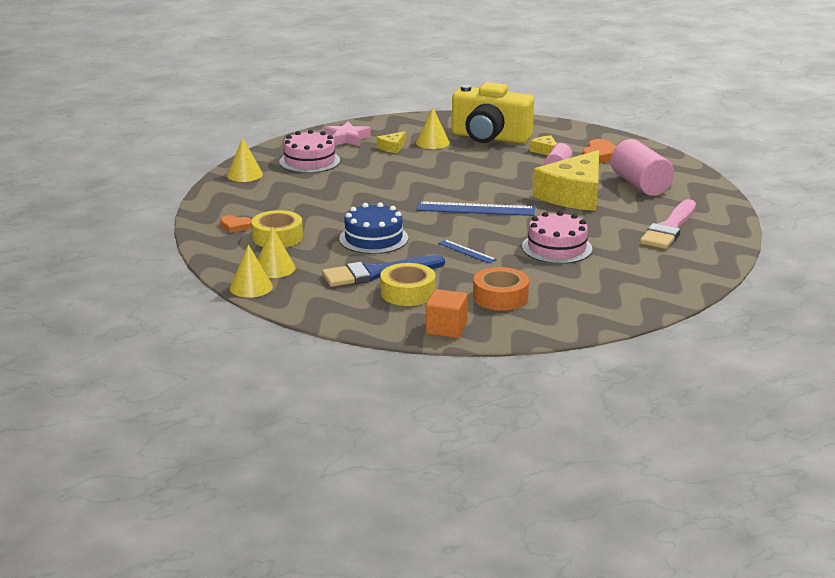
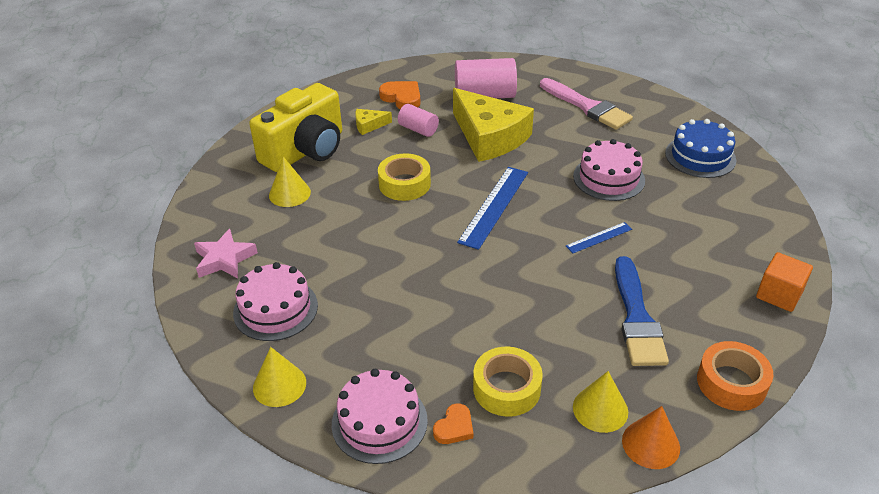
camera: 70 degrees left, 15 degrees up
yellow cone [230,245,273,298] -> orange cone [622,406,680,469]
blue cake [339,202,408,254] -> blue cake moved to [665,119,736,178]
yellow cheese [377,131,406,153] -> none
yellow tape [380,263,435,306] -> yellow tape moved to [378,153,431,201]
orange tape [473,267,529,311] -> orange tape moved to [697,341,773,411]
none -> pink cake [332,369,428,464]

